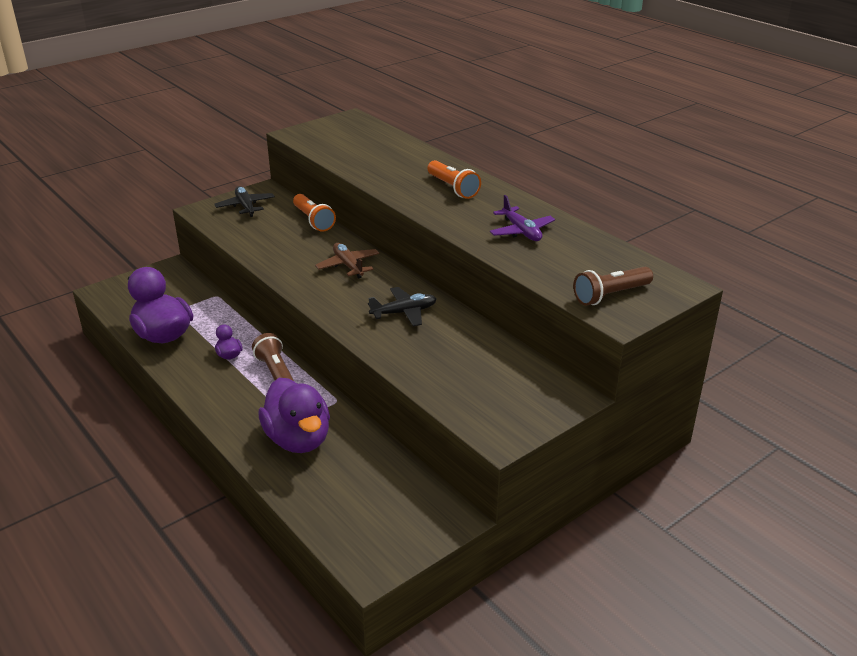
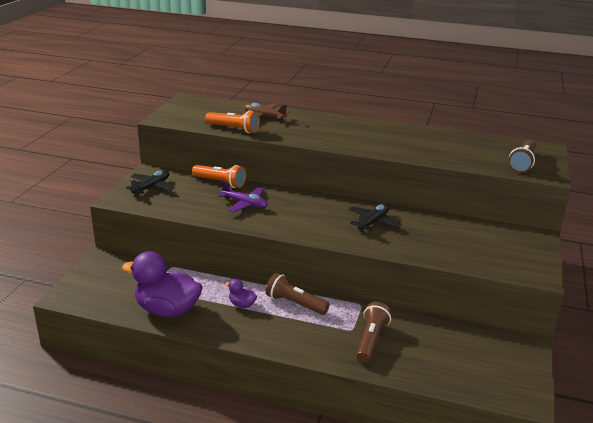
camera: 35 degrees left, 5 degrees down
black plane [214,186,275,217] -> black plane turned 90 degrees clockwise [126,170,174,196]
purple duck [258,378,330,453] -> brown flashlight [356,302,392,363]
brown plane [315,243,379,278] -> brown plane moved to [244,103,289,121]
orange flashlight [427,160,481,199] -> orange flashlight moved to [205,110,260,133]
purple plane [490,195,555,241] -> purple plane moved to [218,181,268,212]

